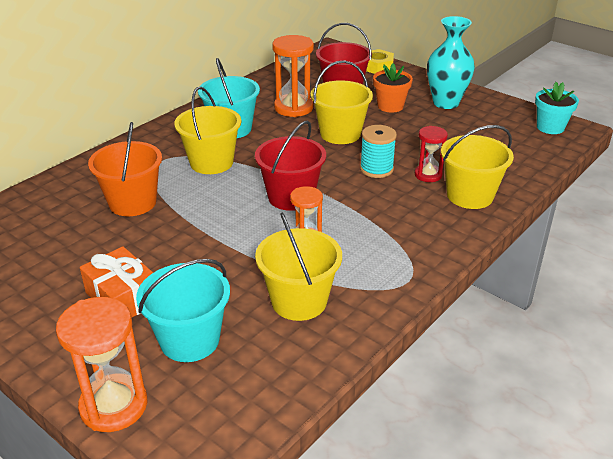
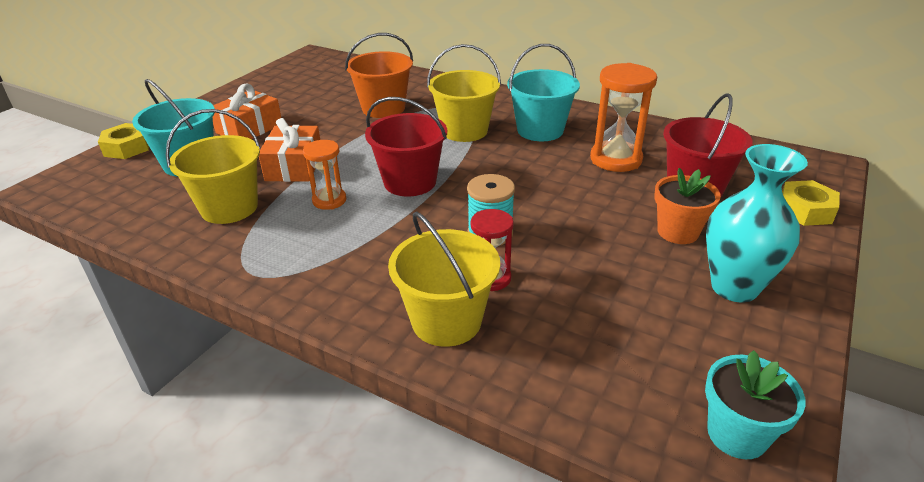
camera: 80 degrees right, 0 degrees up
orange hourglass [56,297,148,432] -> yellow nut [98,123,149,159]
yellow bucket [311,60,373,144] -> none
none -> orange gift [259,118,320,182]

